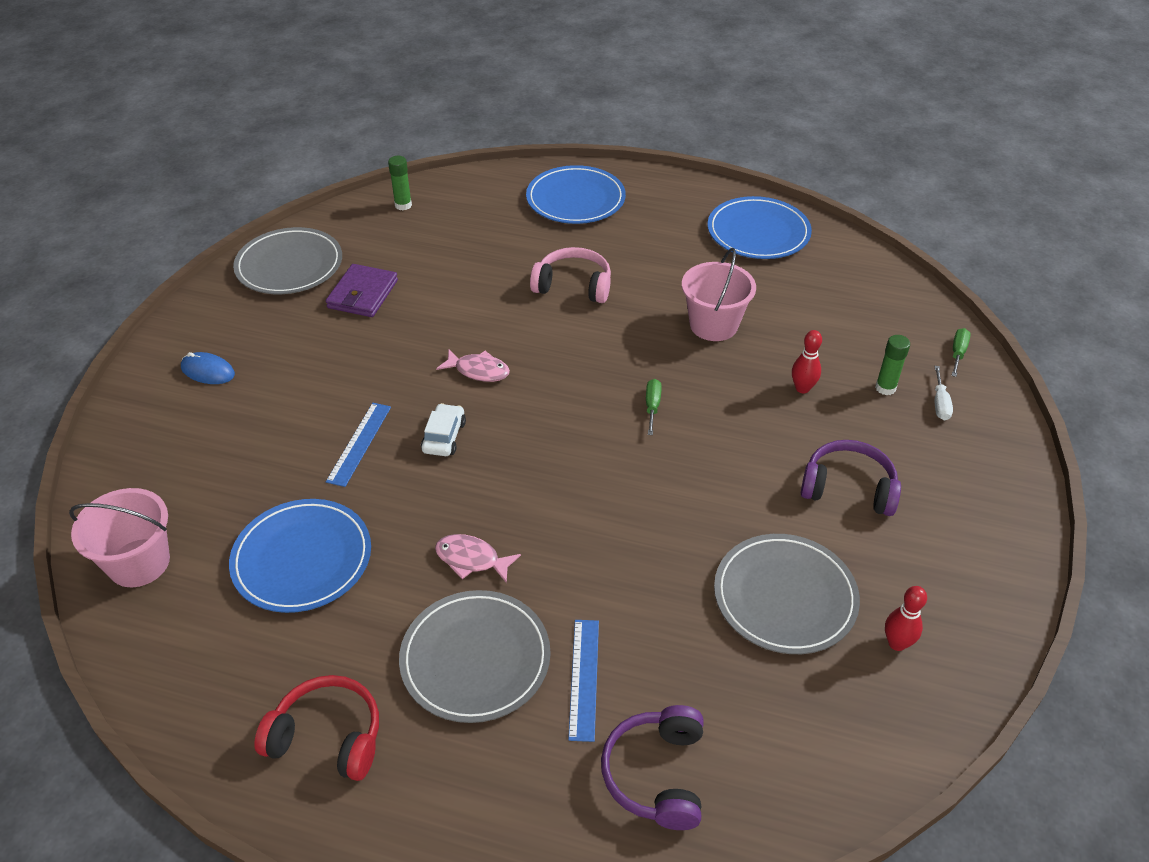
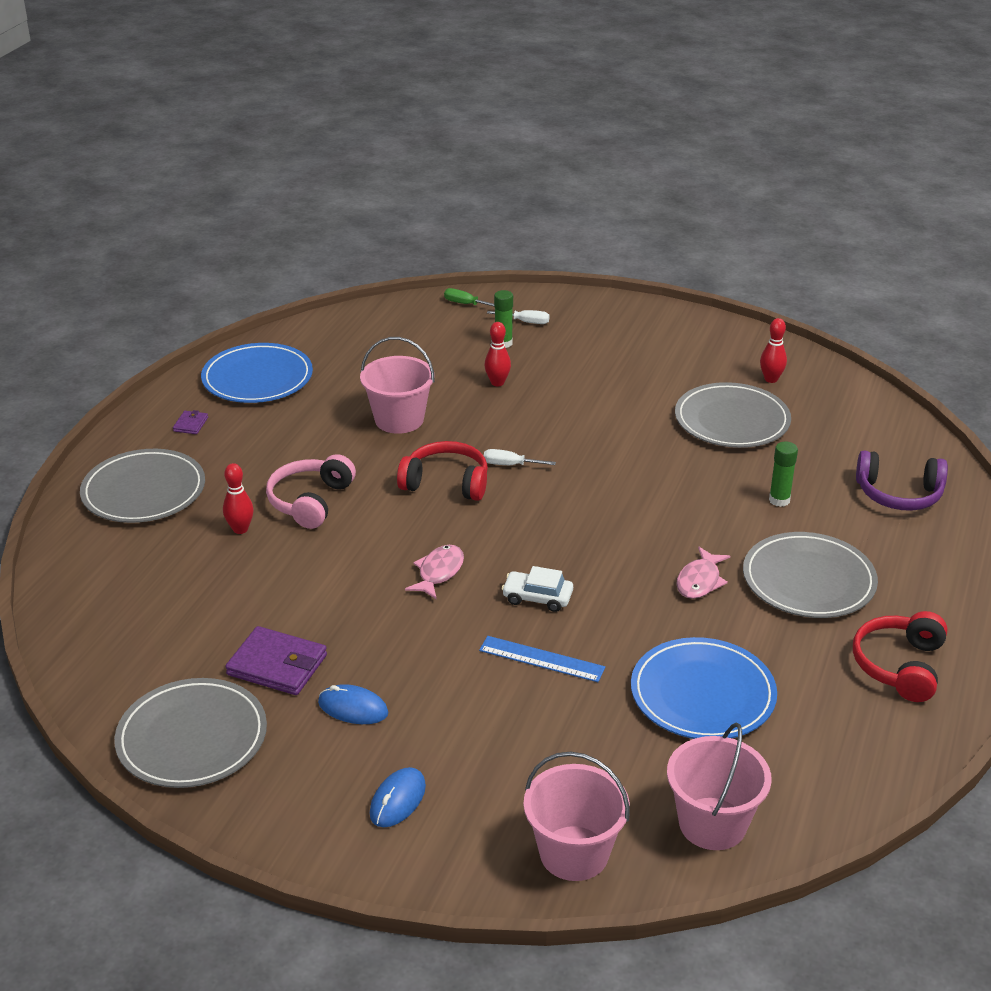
camera: 85 degrees left, 10 degrees down
green glue stick [388,156,412,210] -> green glue stick moved to [769,441,798,507]
blue plate [526,165,626,224] -> grey plate [80,449,205,523]
blue ruler [568,620,599,742] -> none
green screwdriver [646,379,662,435] -> white screwdriver [484,449,556,465]
purple headphones [801,440,901,516] -> none
none -> purple wallet [173,410,208,434]
none -> red bowling pin [223,463,254,534]
none -> blue mouse [318,684,388,724]
none -> red headphones [397,441,488,501]
none -> pink bucket [523,752,630,881]

